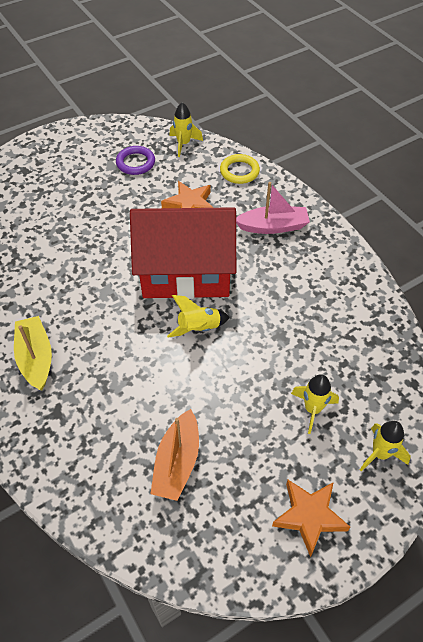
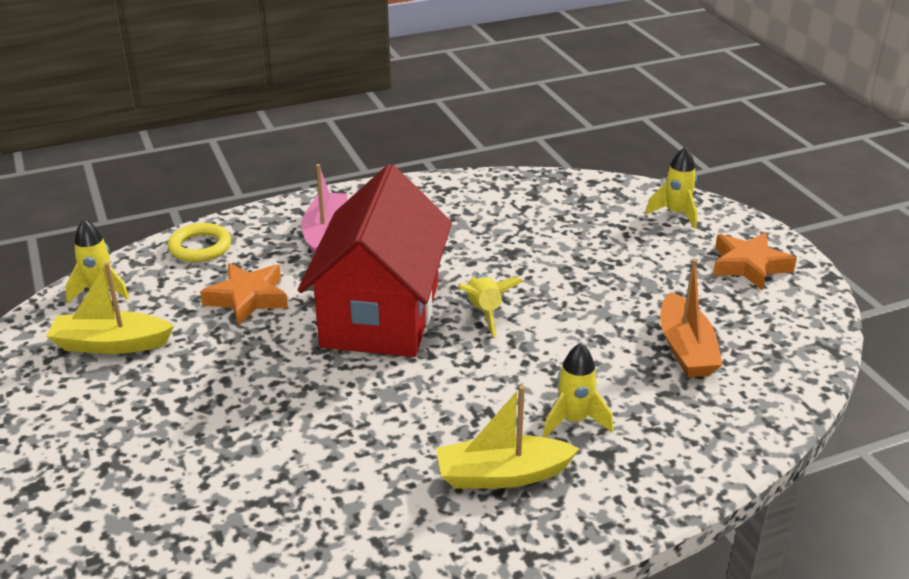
camera: 80 degrees left, 20 degrees down
purple ring [116,146,155,175] -> yellow boat [46,262,174,354]
orange boat [150,409,199,501] -> orange boat turned 60 degrees clockwise [660,259,723,377]
yellow rocket [291,374,339,434] -> yellow rocket moved to [543,343,613,438]

